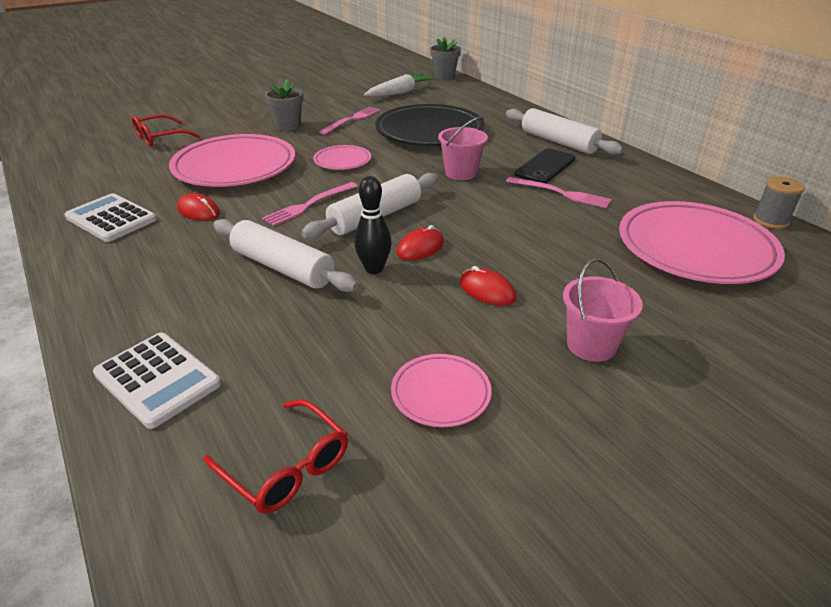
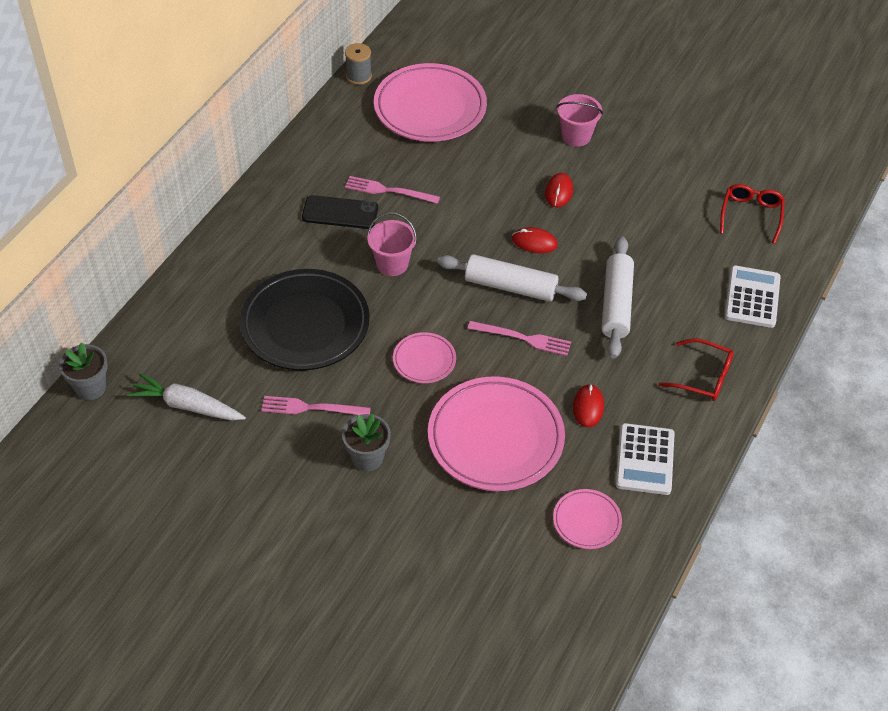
camera: 120 degrees left, 15 degrees up
red glasses [132,114,200,147] -> red glasses moved to [659,338,734,401]
black bowling pin [354,176,392,274] -> none
pink plate [391,354,492,427] -> pink plate moved to [553,489,622,549]
white rolling pin [506,108,623,155] -> none
pink fork [506,177,611,208] -> pink fork turned 75 degrees counterclockwise [345,176,440,204]

